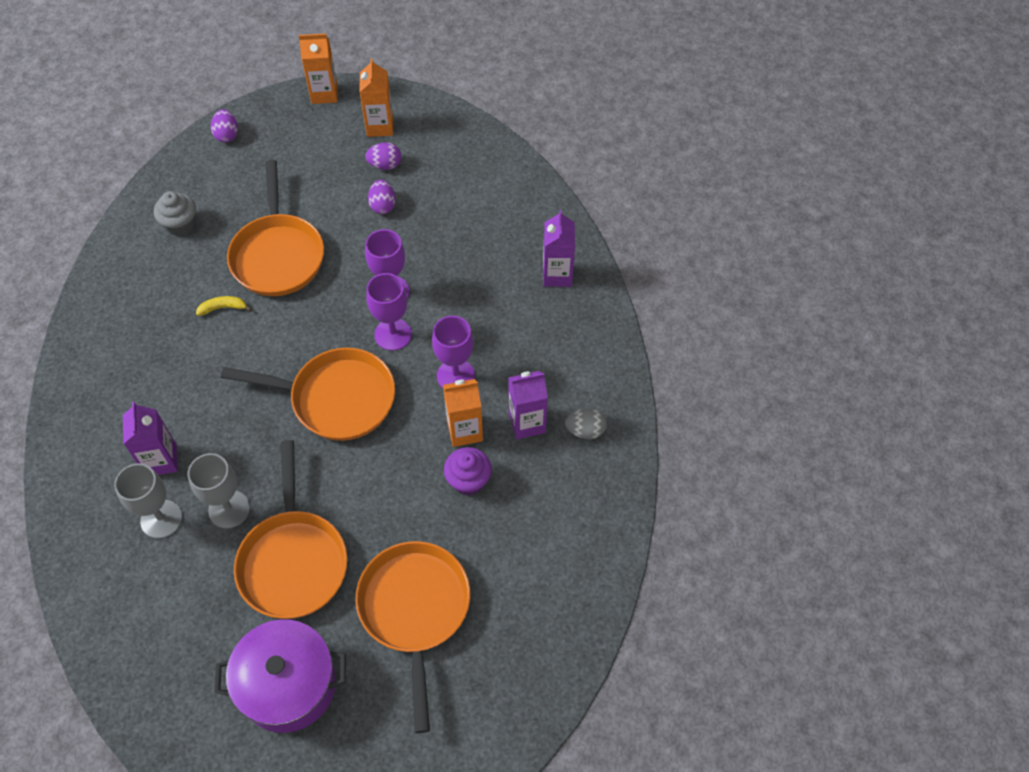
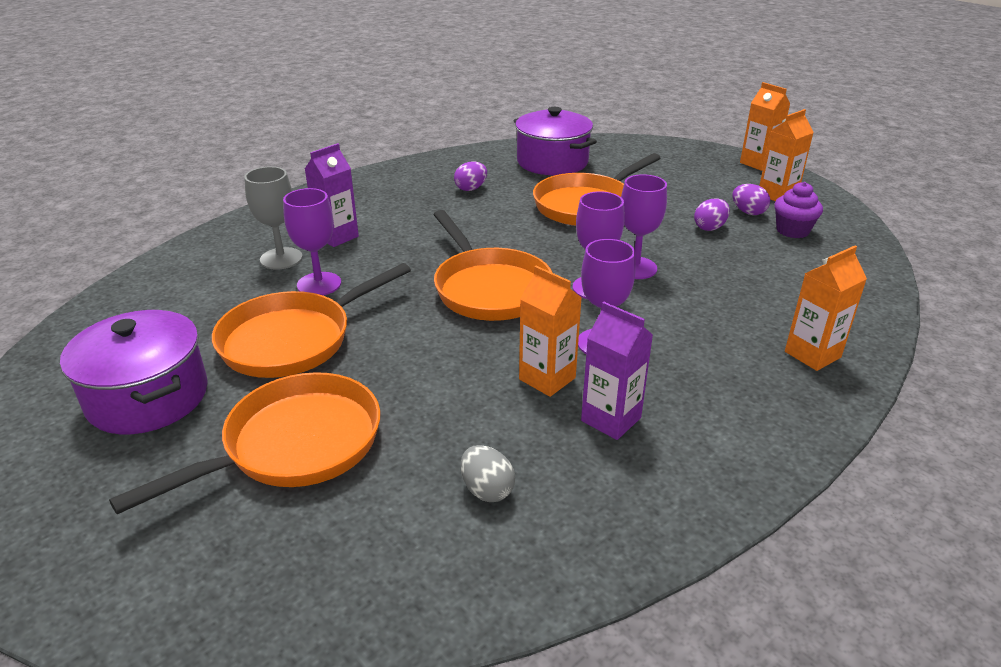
camera: 55 degrees right, 25 degrees down
grey cupcake [154,191,196,236] -> purple pot [514,107,597,175]
grey goblet [188,453,250,529] -> purple goblet [283,188,341,296]
yellow banana [196,296,252,316] -> none
purple egg [211,109,238,143] -> purple egg moved to [454,161,487,191]
purple cupcake [444,447,492,496] -> purple cupcake moved to [774,182,823,238]
purple carton [543,210,575,287] -> orange carton [785,246,867,371]
grey egg [565,408,607,439] -> grey egg moved to [461,445,515,502]

